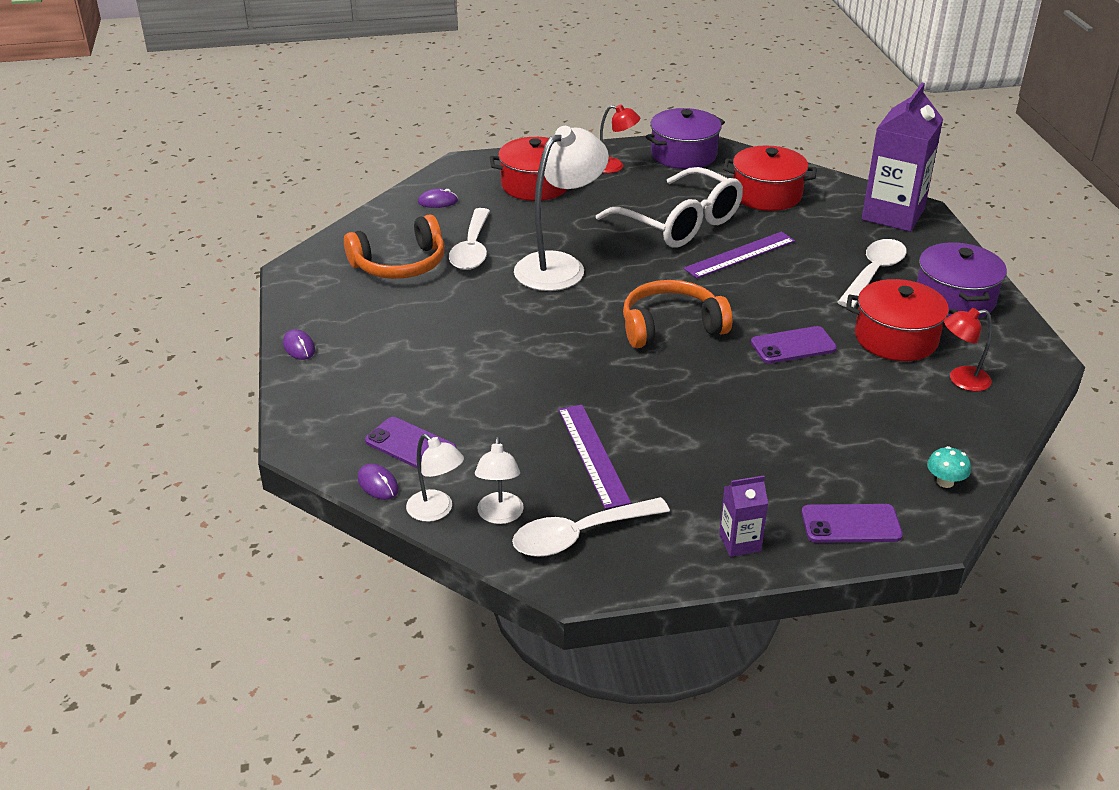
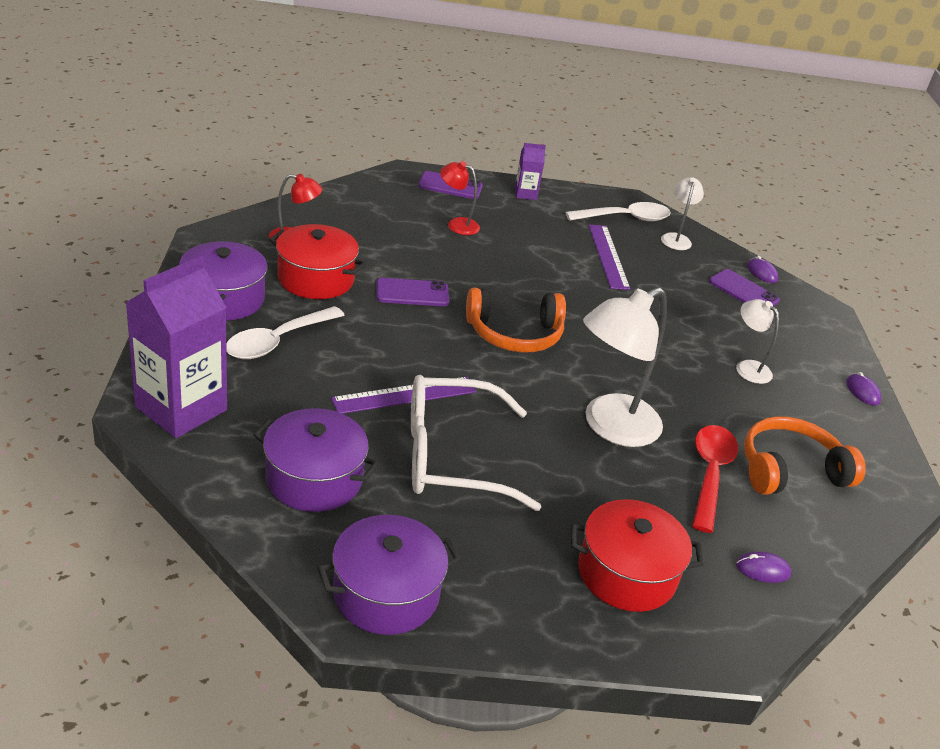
camera: 175 degrees left, 0 degrees up
white lamp [406,434,464,522] -> white lamp moved to [736,299,779,384]
white spoon [449,208,490,270] -> red spoon [692,425,738,533]
white glasses [596,167,743,248] -> white glasses turned 60 degrees counterclockwise [411,375,541,511]
red lamp [600,104,640,173] -> red lamp moved to [440,161,480,235]
red pot [723,146,817,211] -> purple pot [254,408,379,512]
turquoise mushroom [927,446,971,488] -> none

